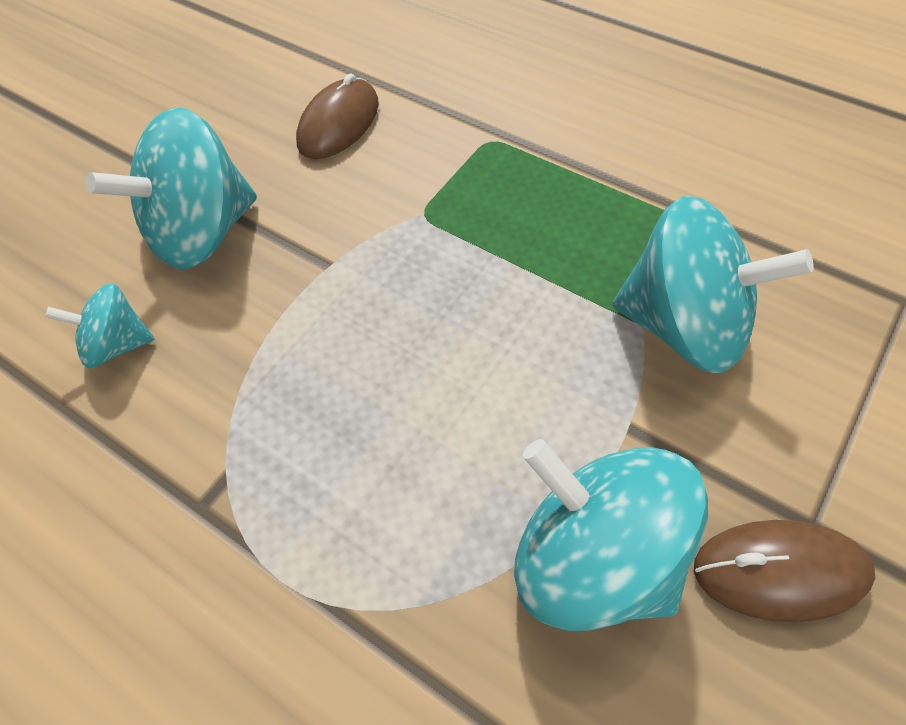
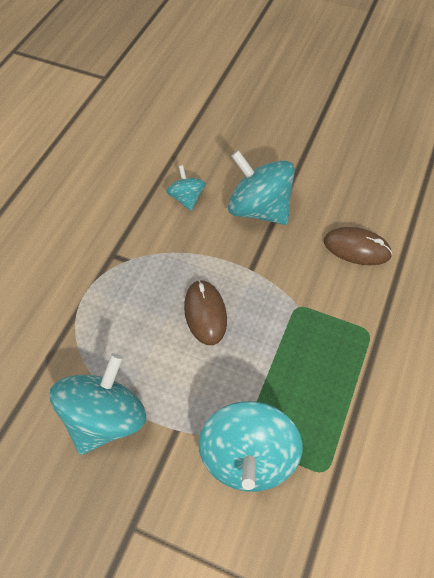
camera: 75 degrees right, 0 degrees up
brown mouse [694,520,875,622] -> brown mouse moved to [184,280,227,345]

